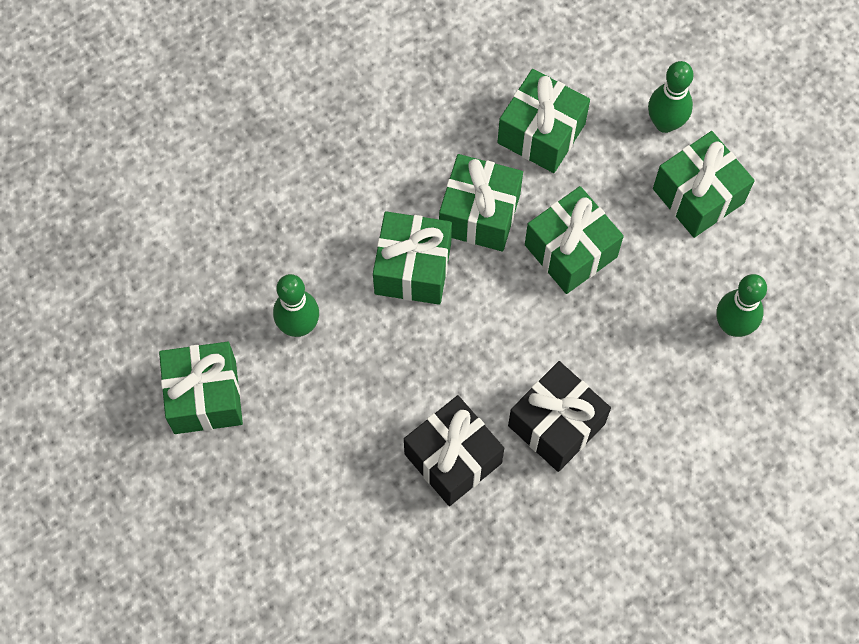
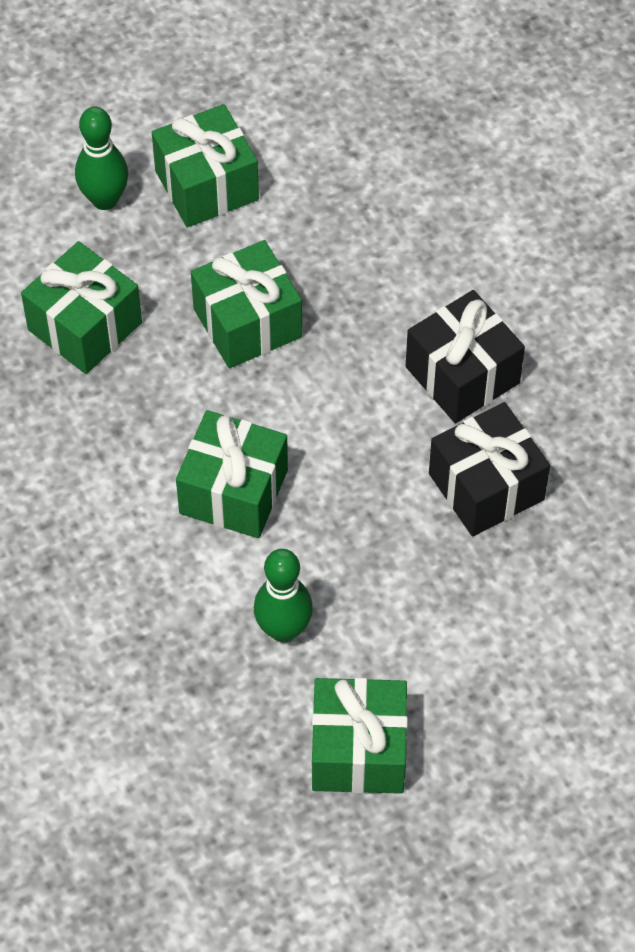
camera: 80 degrees left, 10 degrees down
green gift [439,154,523,251] -> none
green bowling pin [717,274,767,337] -> none

